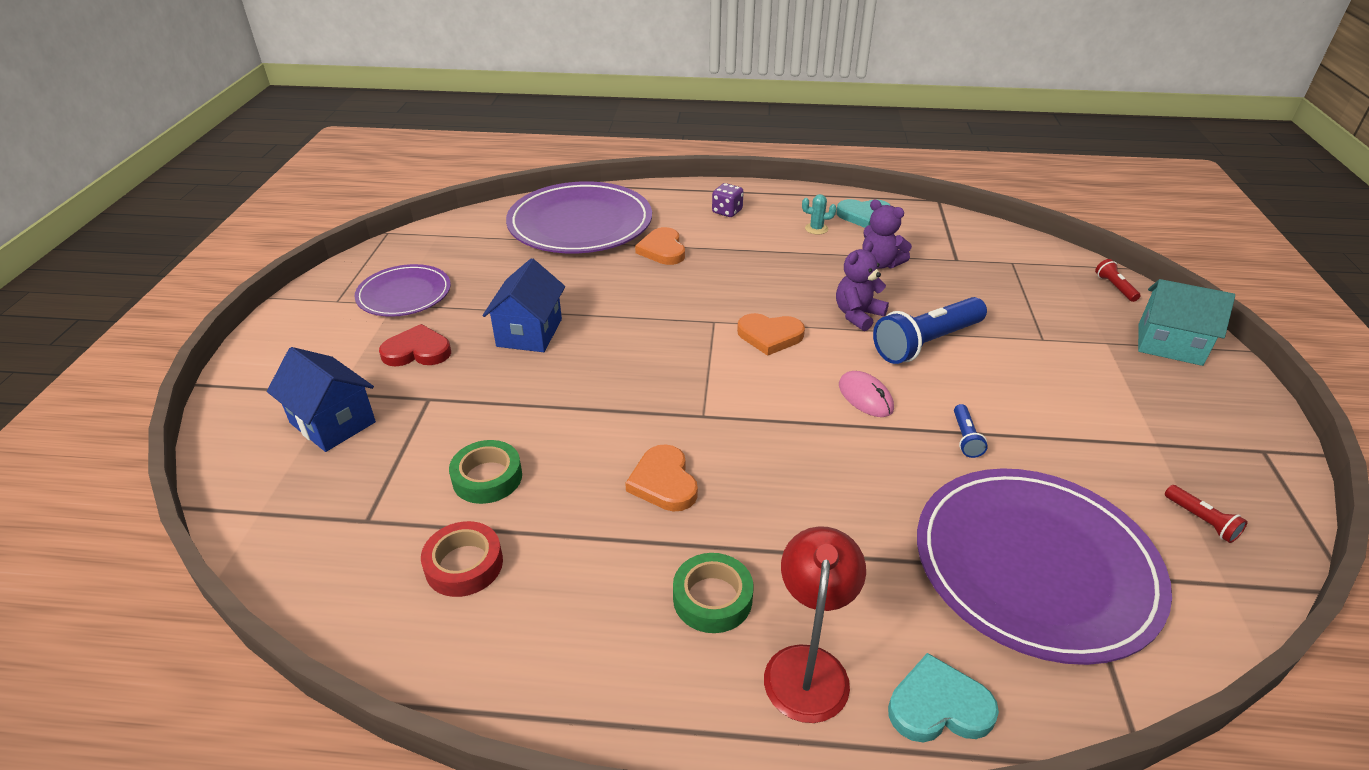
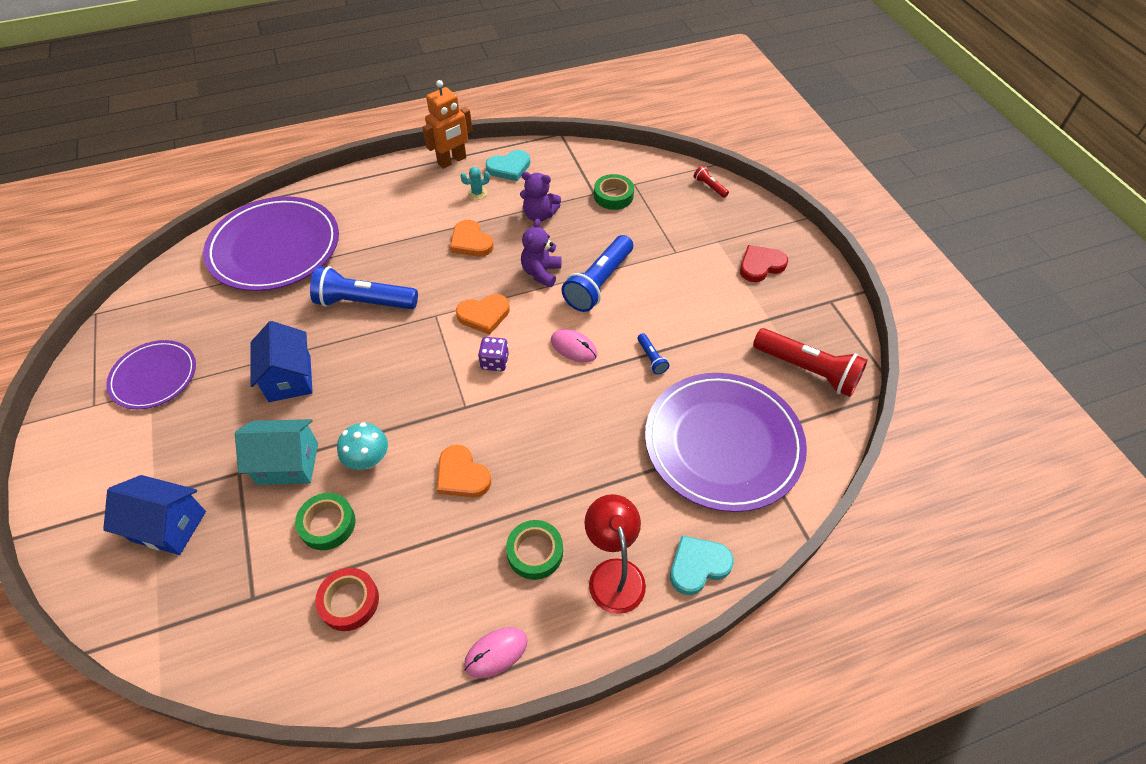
camera: 25 degrees left, 15 degrees up
red heart [379,324,451,366] -> red heart moved to [740,245,788,282]
orange heart [635,227,685,265] -> orange heart moved to [450,220,494,257]
purple dice [712,183,744,217] -> purple dice moved to [478,337,509,371]
turquoise house [1138,279,1235,366] -> turquoise house moved to [235,419,318,485]
red flashlight [1165,485,1248,543] -> red flashlight [753,328,868,397], size x2.23
none -> blue flashlight [310,266,418,309]
none -> turquoise mushroom [337,422,388,470]
none -> orange robot [422,80,472,169]
none -> pink mouse [464,627,527,678]
none -> green tape [594,174,634,210]

